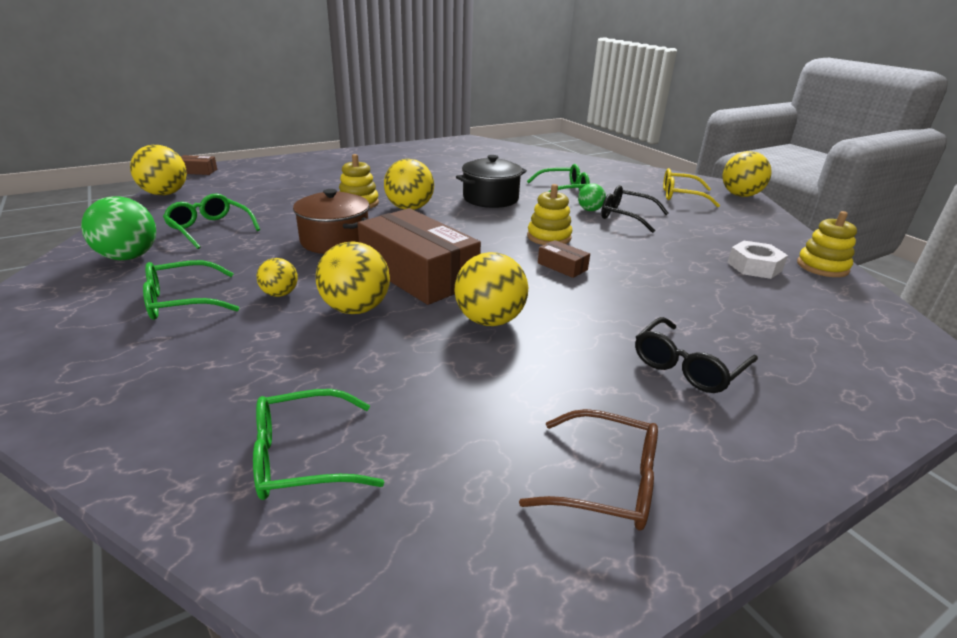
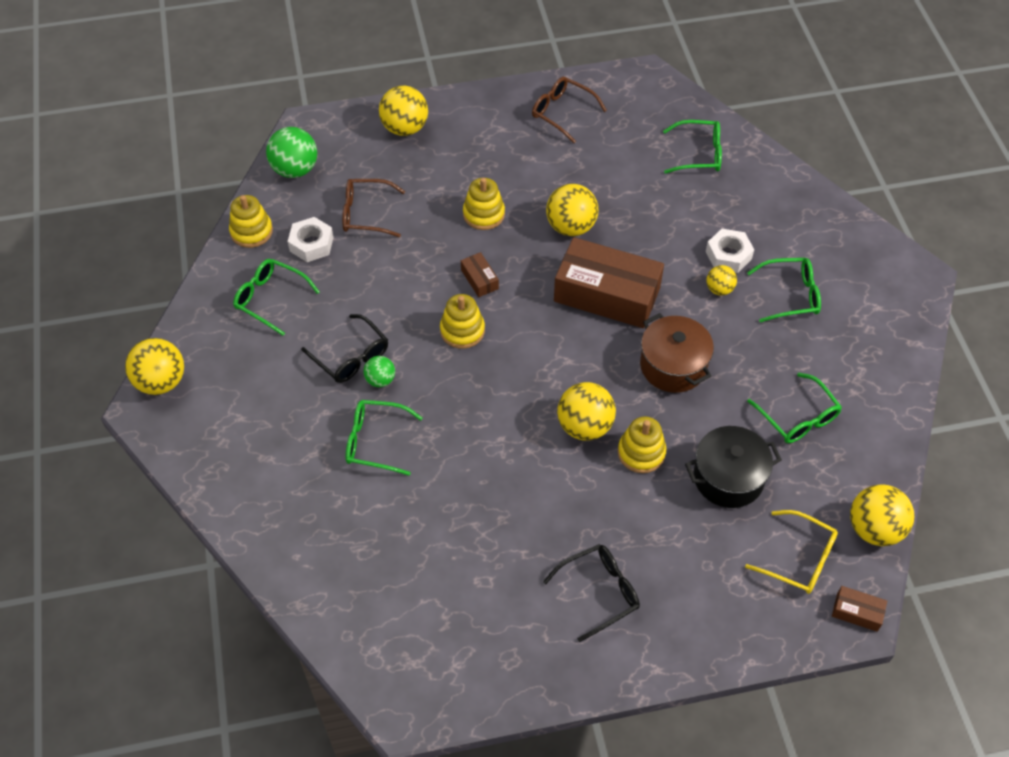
camera: 160 degrees left, 25 degrees up
green ball [81,196,156,260] -> green ball moved to [266,127,317,178]
yellow ball [316,241,390,314] -> yellow ball moved to [379,86,428,136]
brown box [357,208,481,305] -> brown box turned 45 degrees counterclockwise [554,237,664,328]
black pot [456,155,527,208] -> black pot moved to [685,426,782,508]
black glasses [635,317,758,393] -> black glasses moved to [543,544,640,642]
yellow glasses [663,168,720,207] -> yellow glasses moved to [745,510,838,594]
none -> green glasses [233,259,320,336]
none -> brown glasses [342,179,405,237]
none -> yellow stacking toy [463,178,505,230]
none -> white nut [706,229,754,273]

